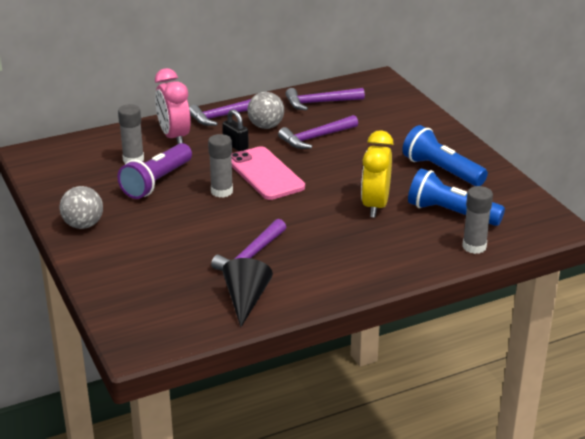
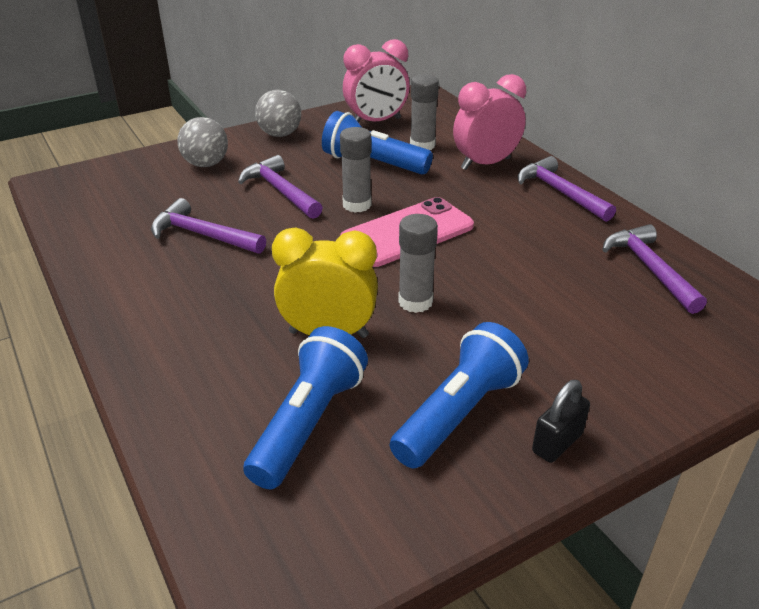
camera: 85 degrees right, 5 degrees up
purple flashlight [118,143,192,199] -> blue flashlight [322,111,433,175]
black padlock [222,109,249,151] -> black padlock moved to [532,380,590,463]
black cone [222,258,273,327] -> none
grey ball [247,92,284,129] -> grey ball moved to [177,117,228,167]
purple hammer [278,115,358,149] -> purple hammer moved to [238,155,323,219]
grey glue stick [462,186,493,254] -> grey glue stick moved to [398,214,438,313]
none -> pink clock [343,39,410,122]

